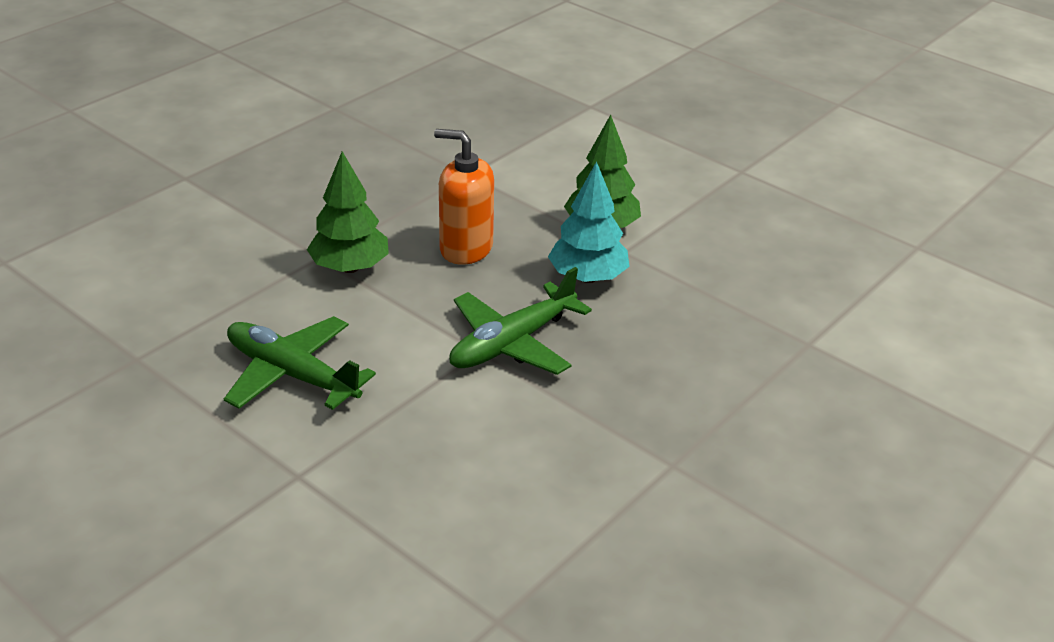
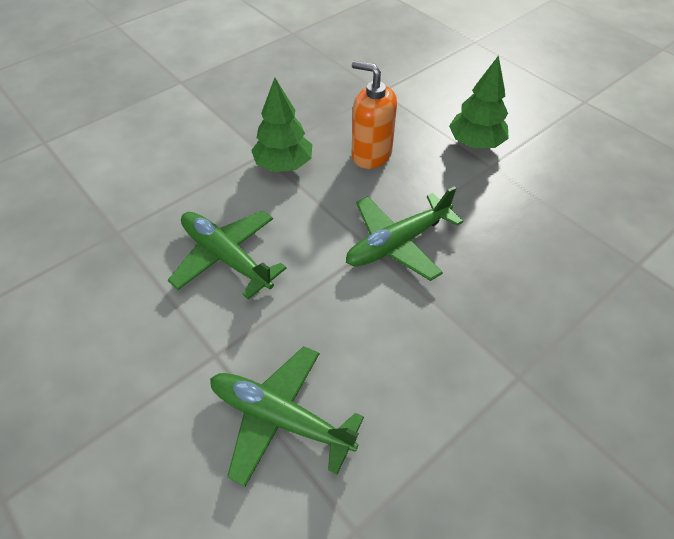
camera: 10 degrees right, 15 degrees up
turquoise tree [548,161,630,283] -> none
none -> green plane [210,346,364,487]

